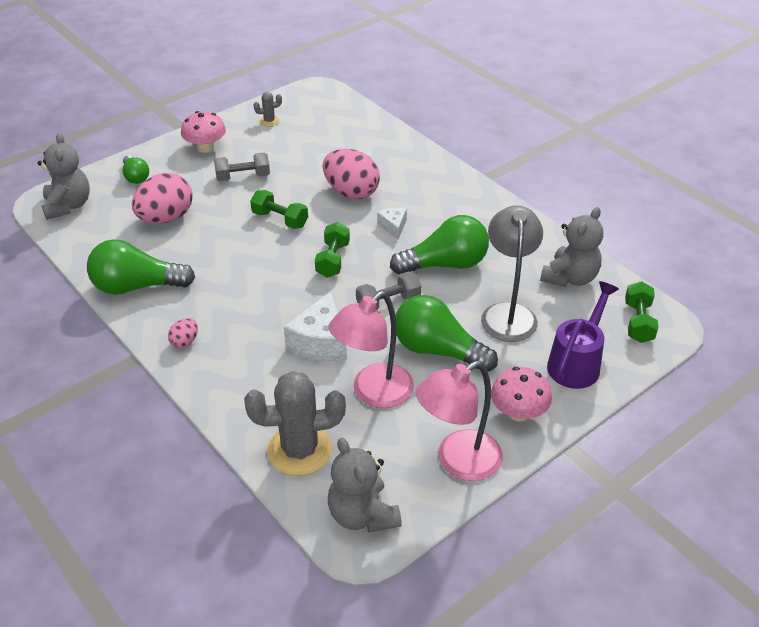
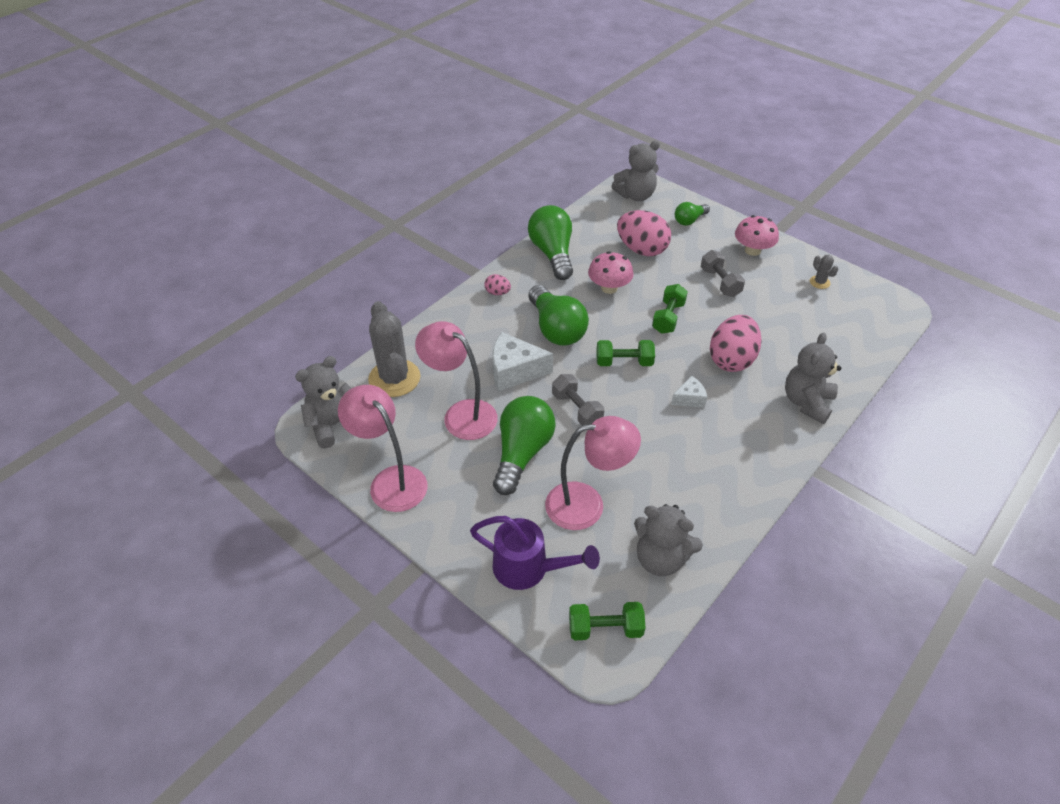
camera: 80 degrees right, 5 degrees up
green light bulb [390,215,489,275] -> green light bulb moved to [529,285,589,346]
grey lamp [481,206,543,342] -> pink lamp [545,416,641,530]
pink mushroom [491,367,552,421] -> pink mushroom moved to [588,251,633,294]
none -> grey teddy bear [785,332,841,424]

